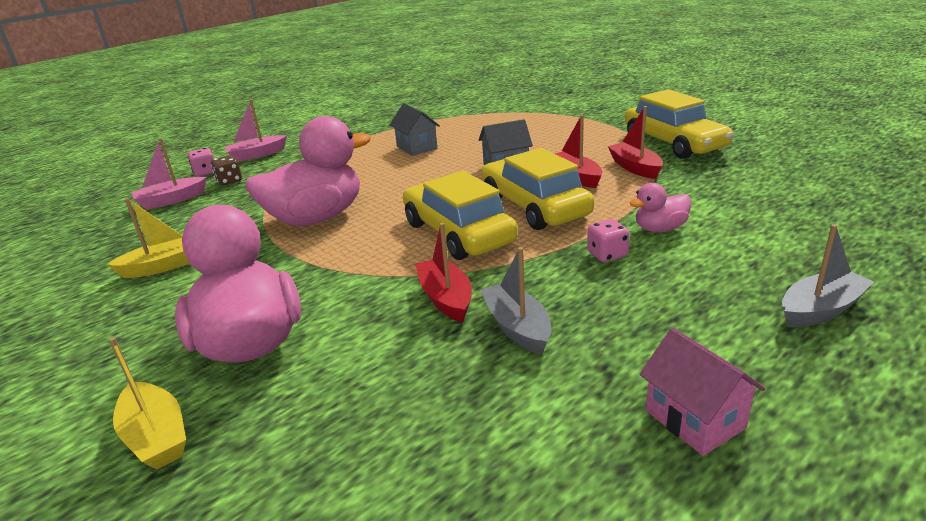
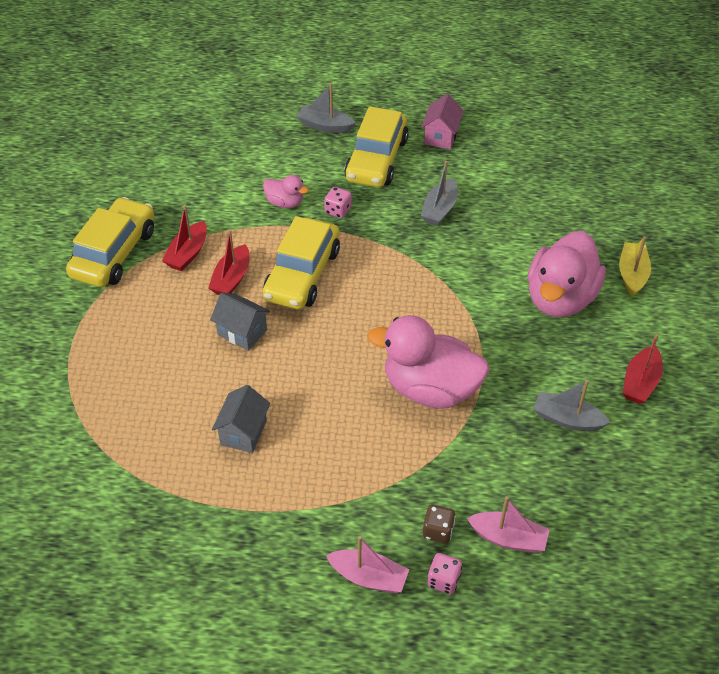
camera: 135 degrees left, 20 degrees up
yellow boat [107,198,190,278] -> grey boat [534,380,611,431]
yellow car [403,171,518,260] -> yellow car moved to [344,106,409,187]
red boat [416,223,472,322] -> red boat moved to [623,334,663,404]

